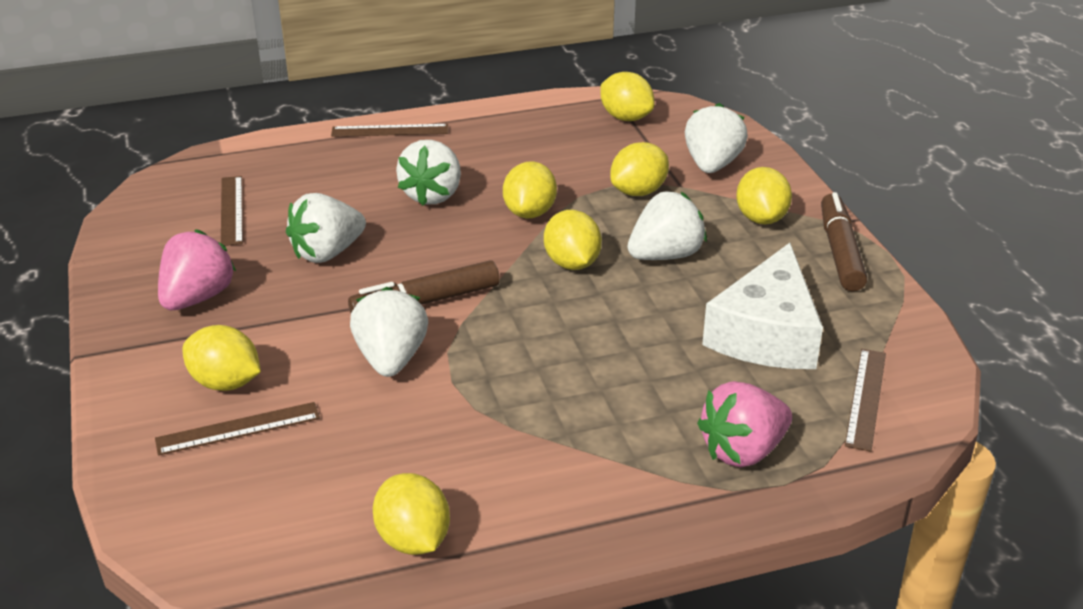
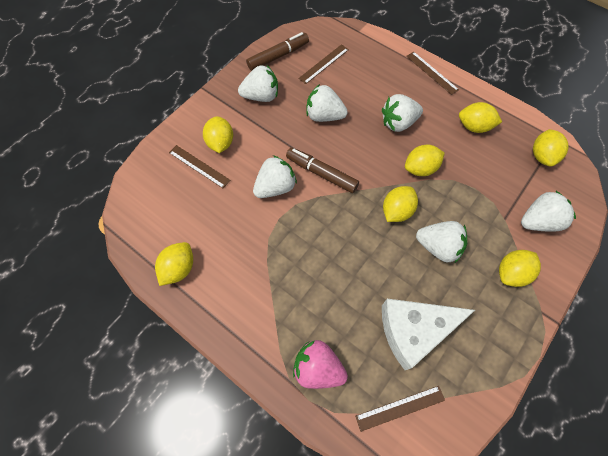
camera: 55 degrees right, 30 degrees up
pink strawberry [158,229,236,310] -> white strawberry [238,65,278,102]
yellow lemon [610,142,669,196] -> yellow lemon moved to [459,102,502,133]
brown marker [821,192,867,292] -> brown marker moved to [246,32,309,71]

